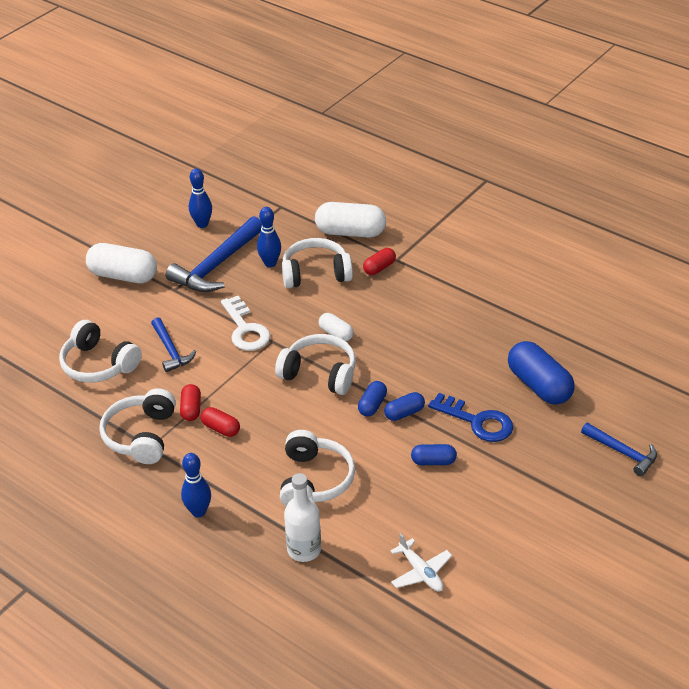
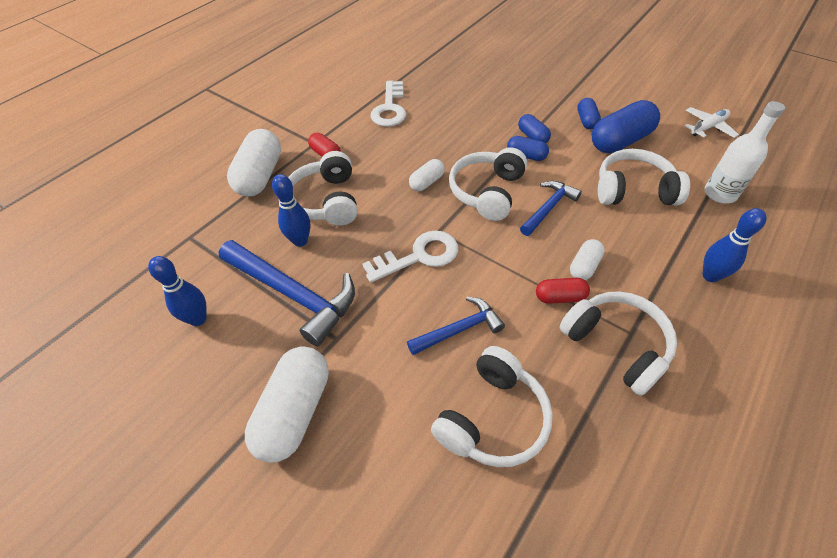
camera: 90 degrees left, 10 degrees up
white headphones [99,388,176,464] -> white headphones turned 135 degrees counterclockwise [560,291,677,396]
red capsule [201,407,240,437] -> white capsule [570,239,605,280]
blue key [428,393,513,442] -> none
blue capsule [508,341,575,405] -> blue capsule moved to [592,100,660,153]
blue hammer [581,422,657,476] -> blue hammer moved to [520,181,582,236]
none -> white key [371,81,406,127]

